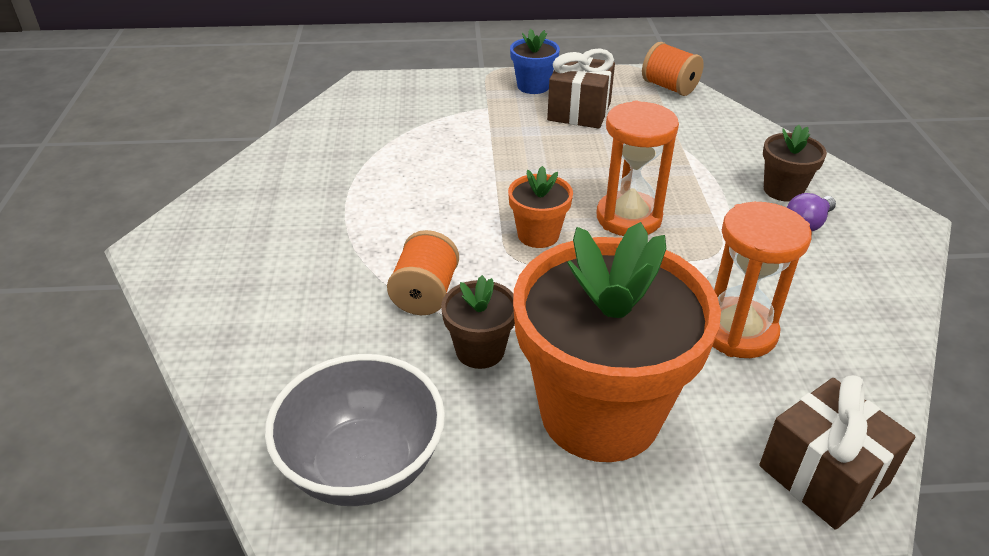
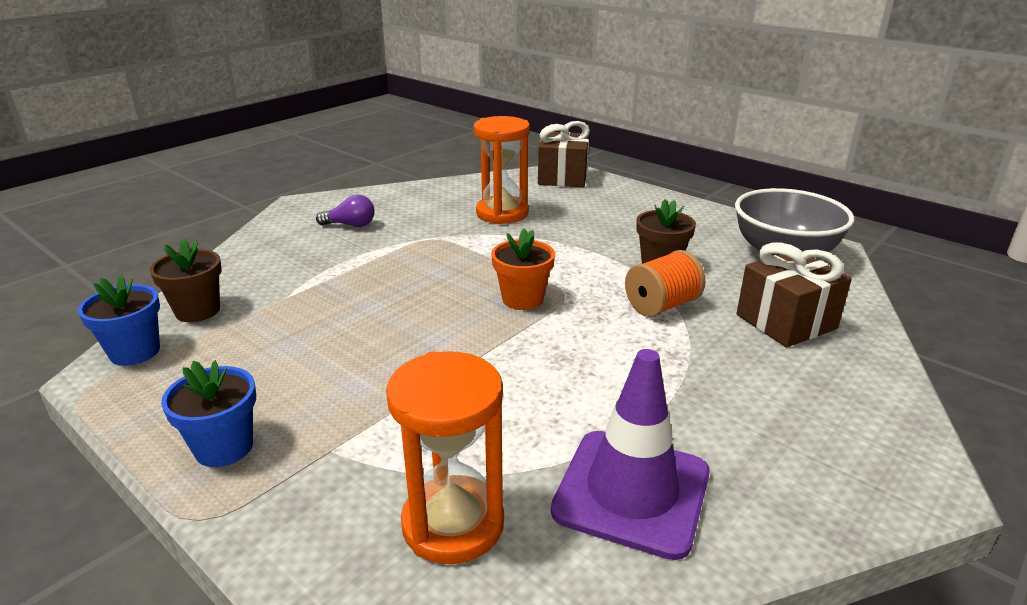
camera: 135 degrees left, 10 degrees down
orange flower pot [513,222,721,462] -> none
brown gift [547,48,615,129] -> brown gift moved to [736,242,852,347]
orange hourglass [596,101,679,236] -> orange hourglass moved to [386,351,504,564]
orange spool [642,42,704,96] -> blue flower pot [78,275,160,366]
brown flower pot [763,125,827,202] -> brown flower pot moved to [149,239,222,322]
none -> purple traffic cone [551,349,710,560]

